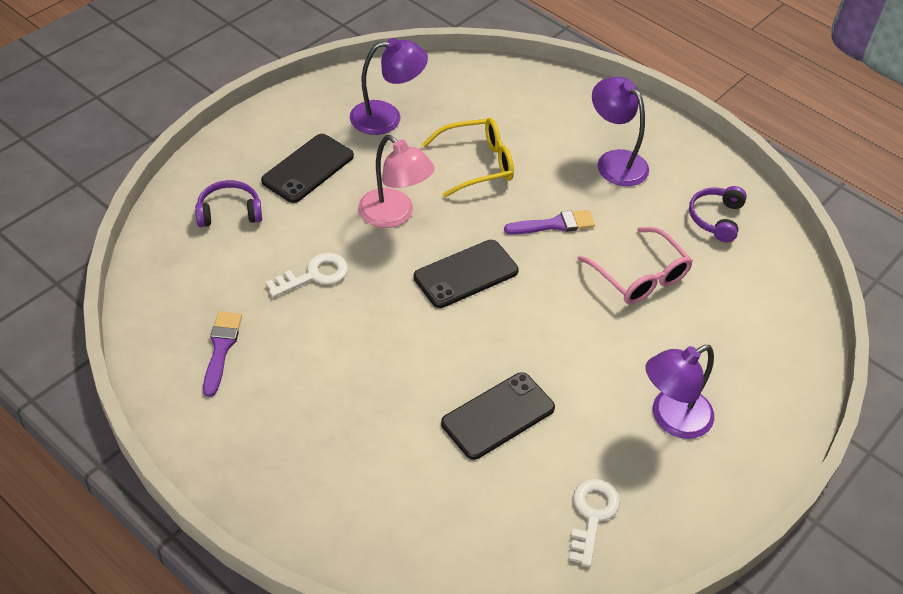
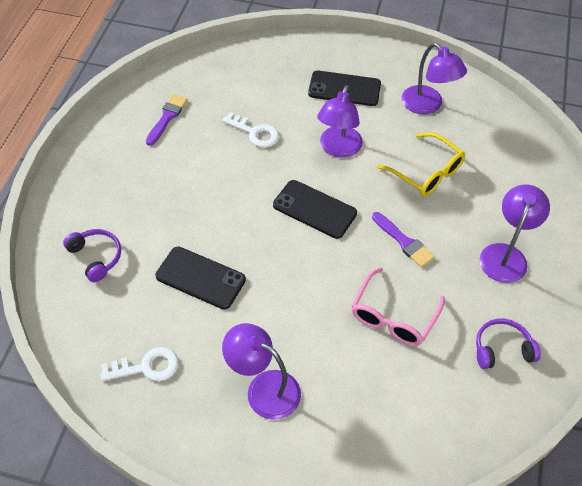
camera: 65 degrees right, 5 degrees up
purple headphones [195,180,262,227] -> purple headphones moved to [63,229,121,282]
purple brush [203,311,242,397] -> purple brush turned 45 degrees counterclockwise [146,94,188,146]
pink lamp [358,135,435,228] -> purple lamp [317,85,363,158]

